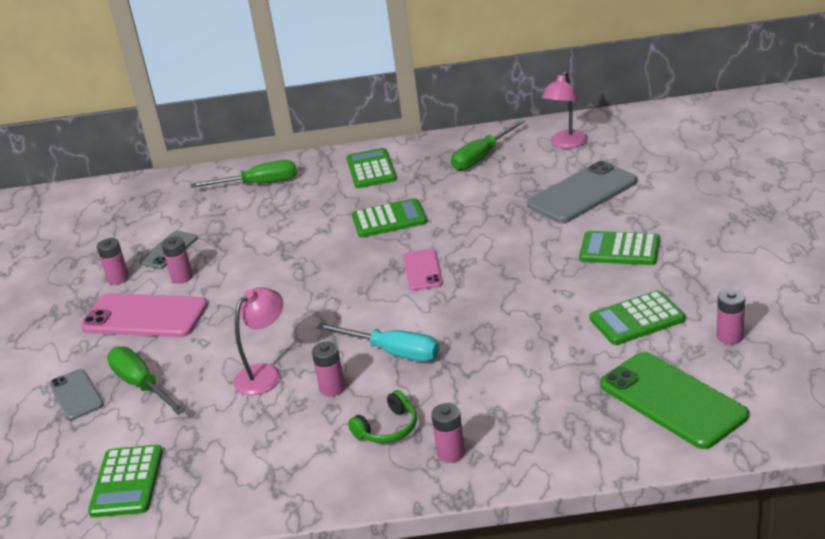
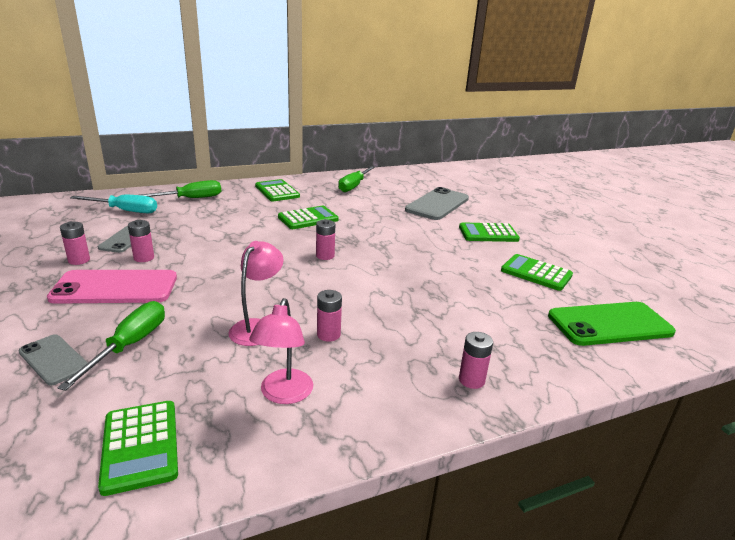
camera: 25 degrees left, 5 degrees down
green screwdriver [107,347,186,415] -> green screwdriver turned 75 degrees clockwise [57,301,165,391]
turquoise screwdriver [316,323,439,362] -> turquoise screwdriver moved to [70,195,157,213]
green headphones [348,390,417,443] -> none
pink phone [403,249,443,291] -> none
pink lamp [542,71,588,148] -> pink lamp moved to [249,298,313,404]
green calculator [590,290,685,345] -> green calculator turned 75 degrees clockwise [501,254,573,291]
green phone [600,352,749,449] -> green phone turned 45 degrees counterclockwise [548,302,676,346]
pink battery [717,289,745,344] -> pink battery moved to [316,219,335,260]

